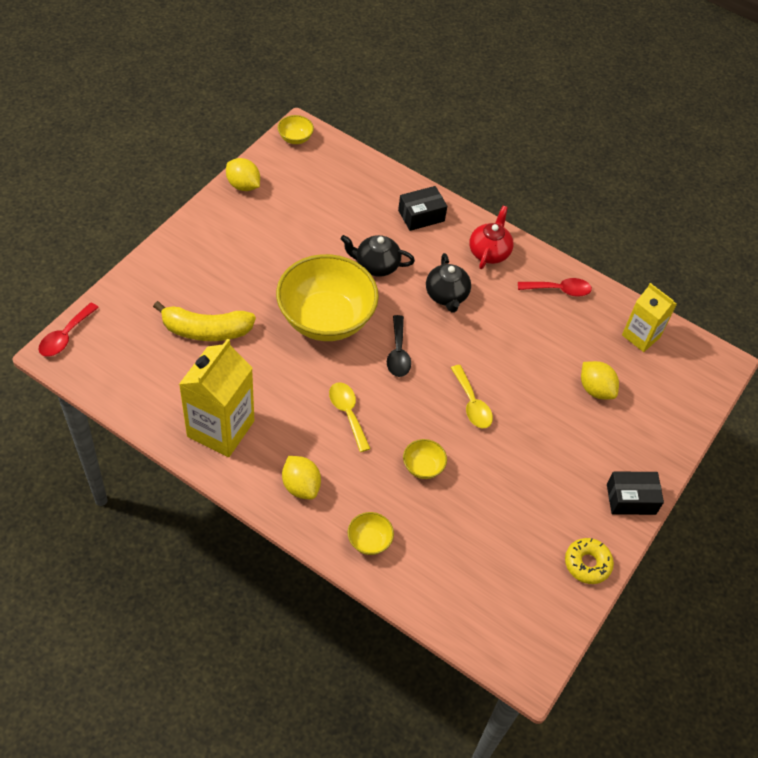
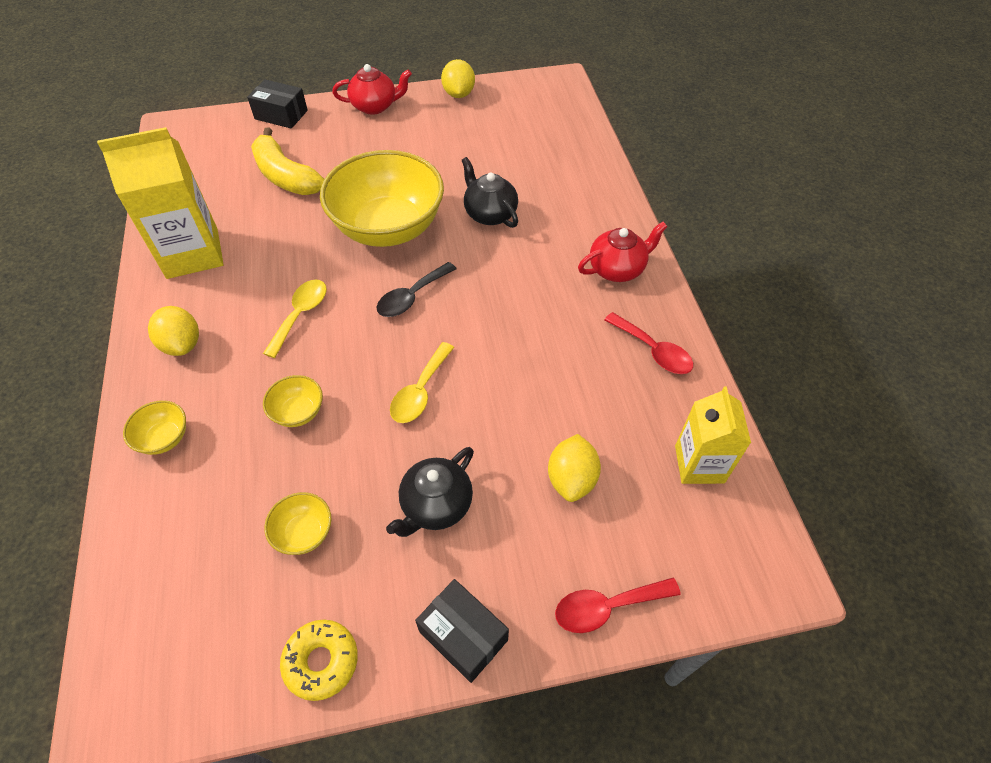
camera: 50 degrees right, 0 degrees up
red spoon [38,303,99,357] -> red spoon moved to [555,578,681,633]
yellow bowl [278,115,314,144] -> yellow bowl moved to [264,492,331,555]
yellow lemon [282,456,321,499] -> yellow lemon turned 45 degrees counterclockwise [148,306,199,356]
black box [398,186,447,231] -> black box moved to [247,79,308,129]
black teapot [426,253,471,313] -> black teapot moved to [386,447,474,537]
none -> red teapot [332,64,412,115]

